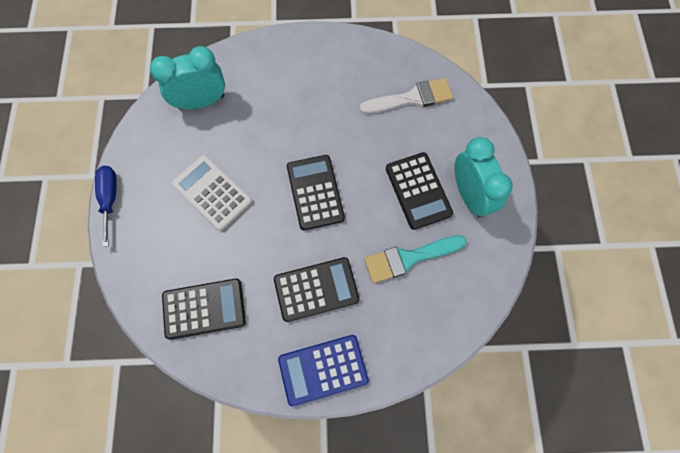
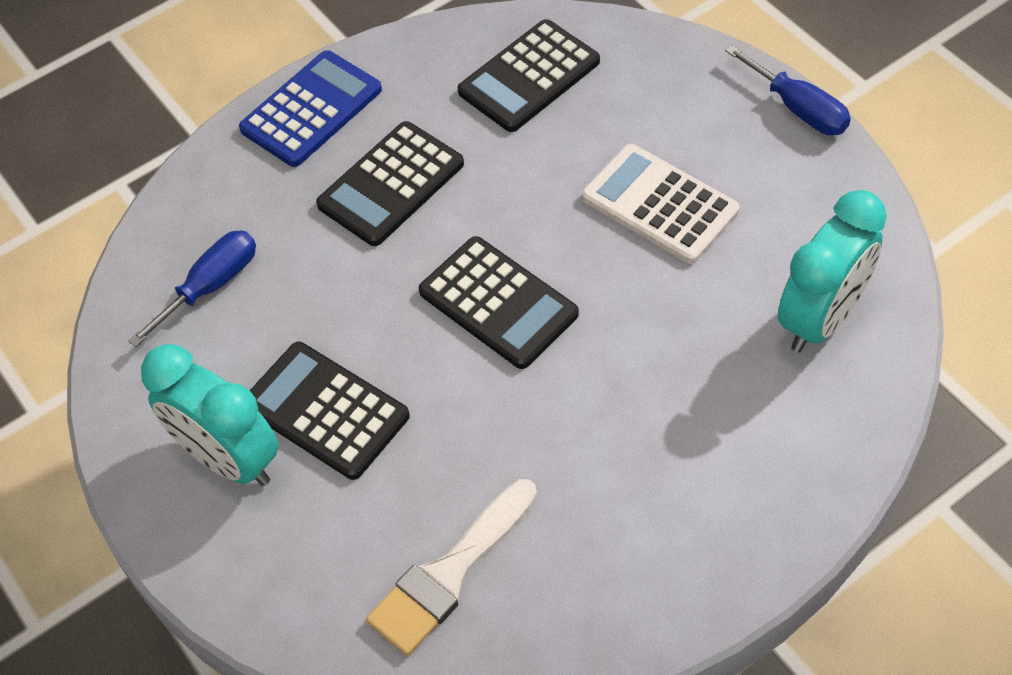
camera: 150 degrees right, 15 degrees down
white calculator [172,155,252,231] -> white calculator turned 150 degrees counterclockwise [582,144,740,264]
turquoise brush [364,235,467,283] -> none
none -> blue screwdriver [128,230,256,347]

